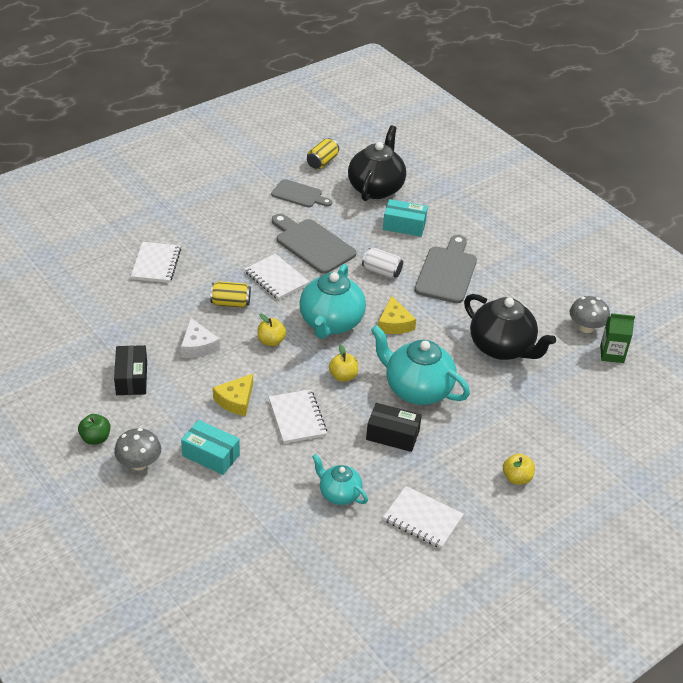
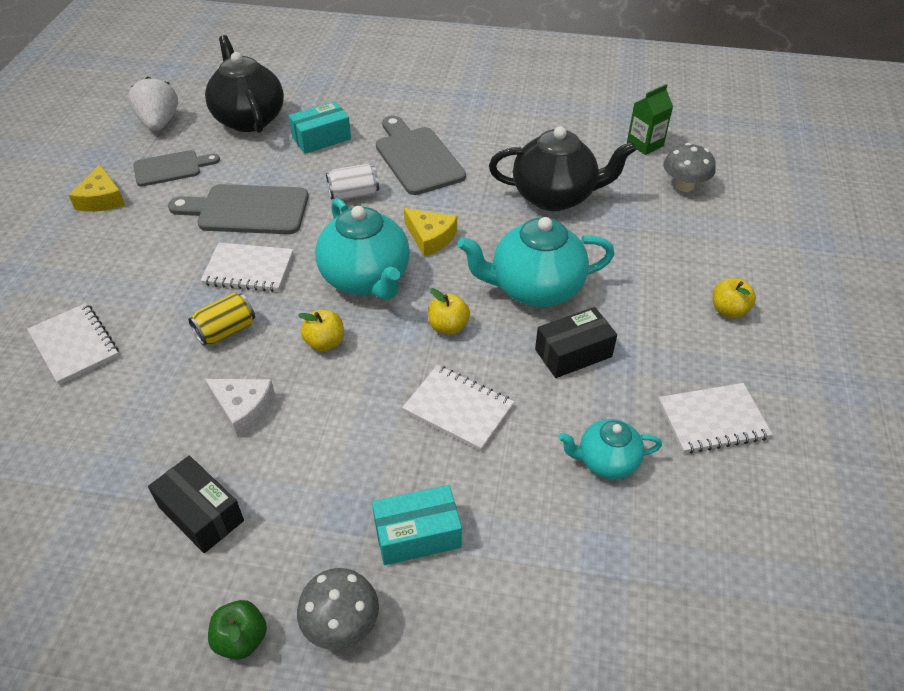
camera: 40 degrees left, 5 degrees up
yellow cheese [213,374,253,416] -> yellow cheese moved to [69,164,125,212]
yellow can [307,138,339,169] -> white strawberry [128,77,178,131]
grey mushroom [570,296,610,333] -> grey mushroom moved to [663,143,716,192]

